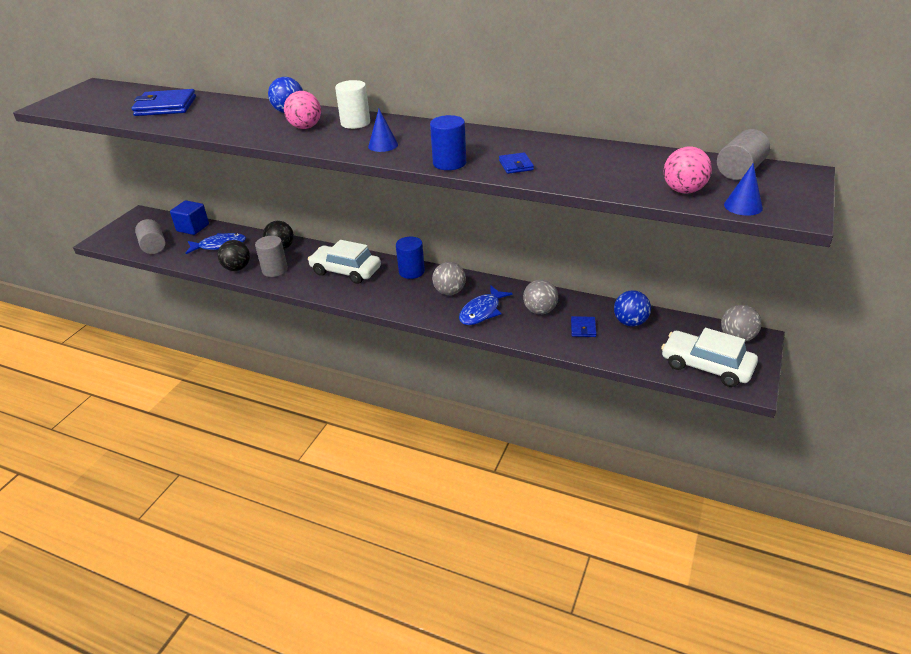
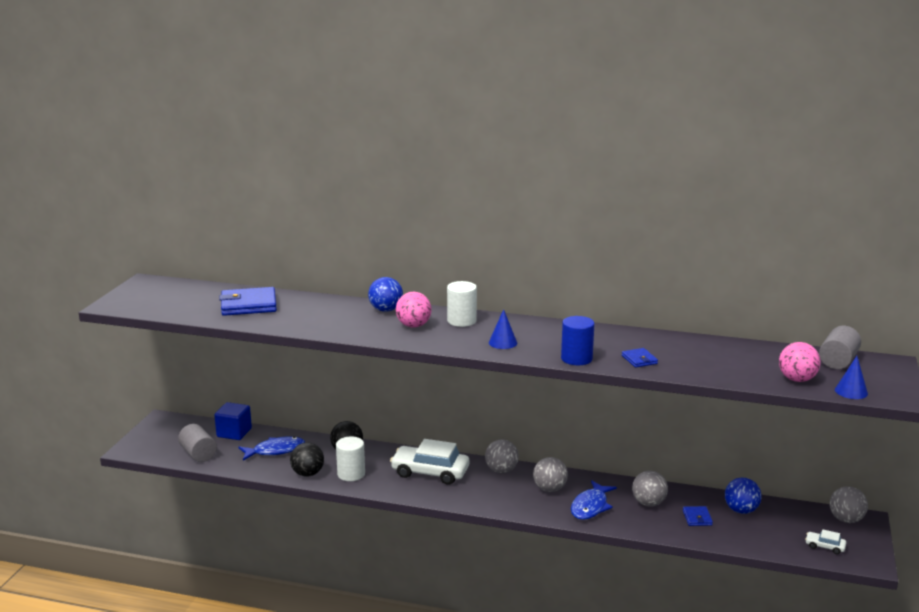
camera: 10 degrees left, 15 degrees down
grey cylinder [255,236,288,277] -> white cylinder [336,436,365,481]
blue cylinder [396,237,425,279] -> grey ball [485,439,519,473]
white car [661,328,758,387] -> white car [805,529,846,554], size x0.45

